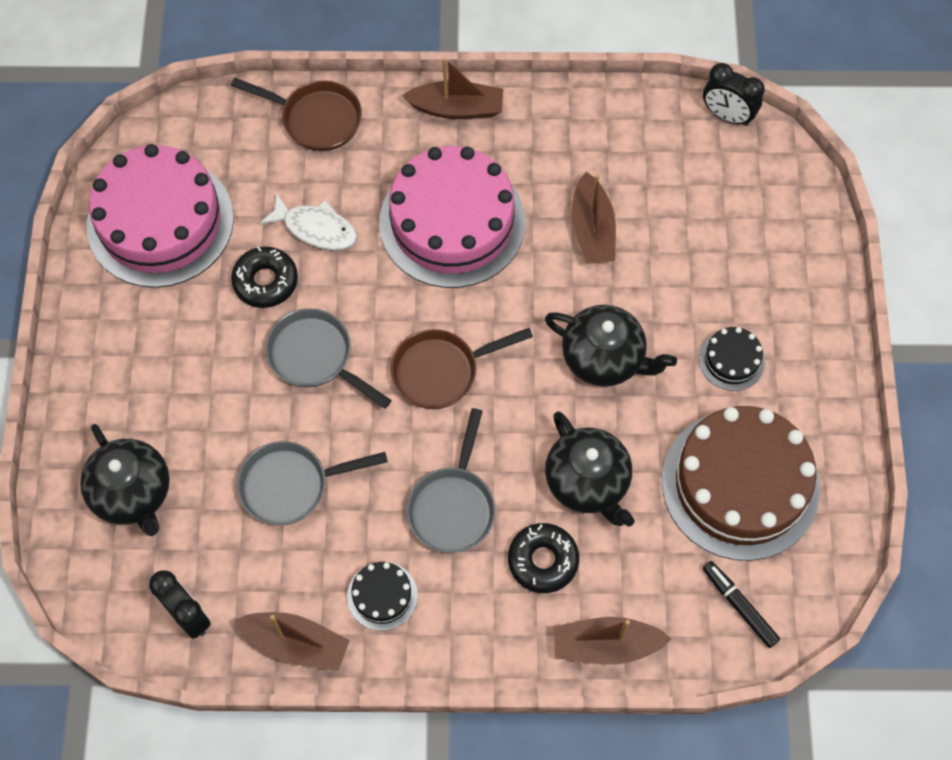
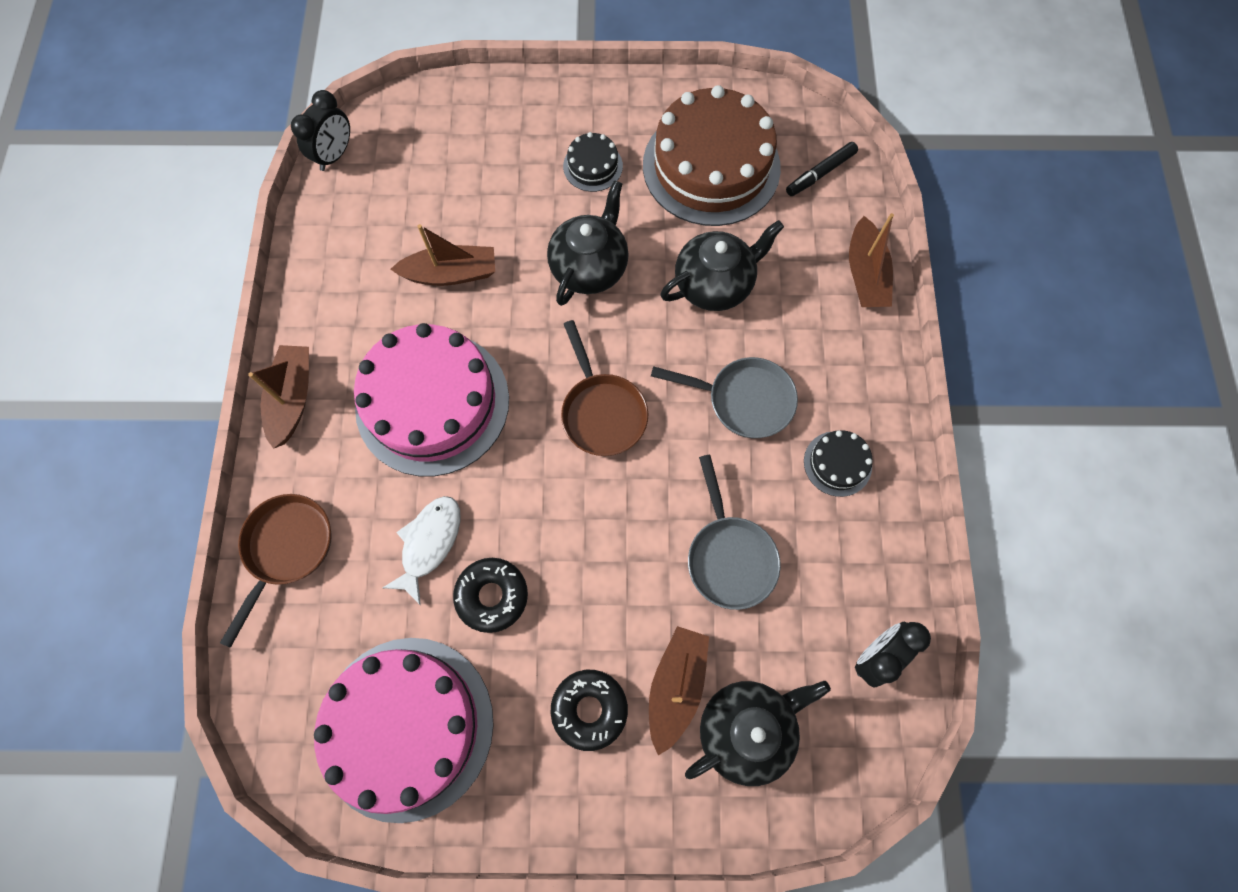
camera: 90 degrees left, 5 degrees up
brown boat [234,612,350,671] -> brown boat moved to [649,626,709,756]
grey pan [265,308,392,409] -> none
black donut [508,523,579,593] -> black donut moved to [551,670,628,751]

